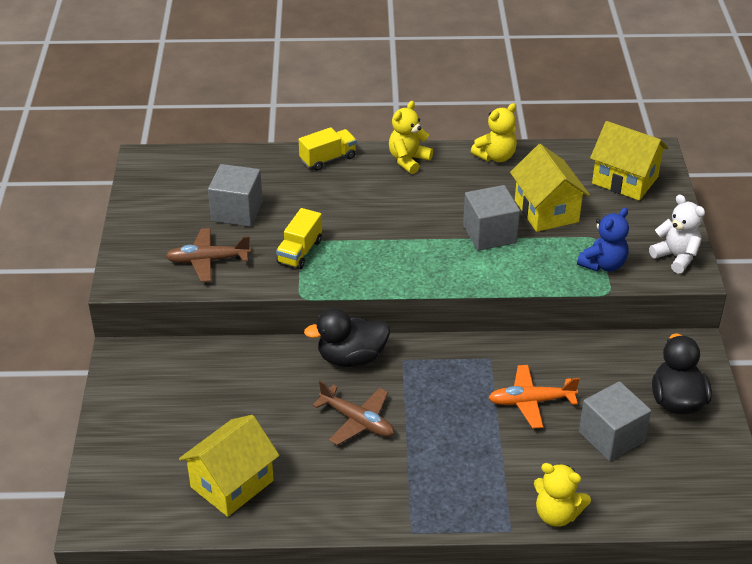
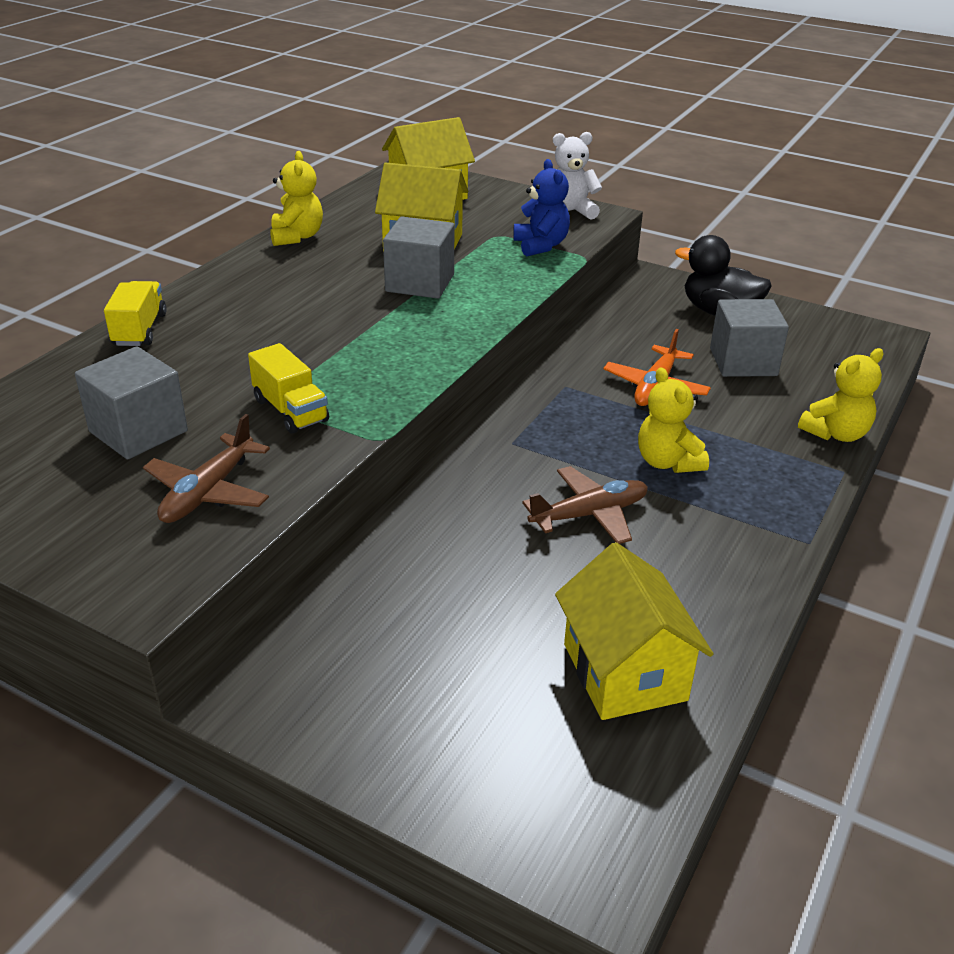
camera: 60 degrees left, 5 degrees down
black duck [304,308,390,367] -> none
yellow teddy bear [389,101,433,174] -> yellow teddy bear moved to [638,368,709,473]

